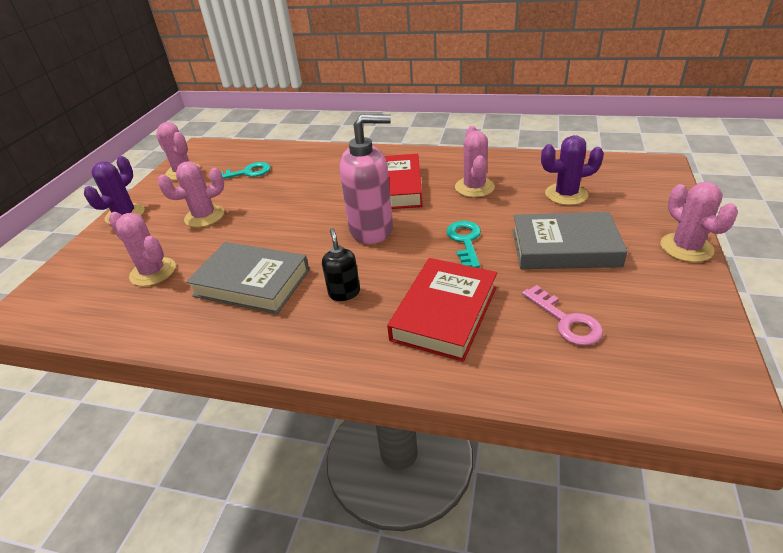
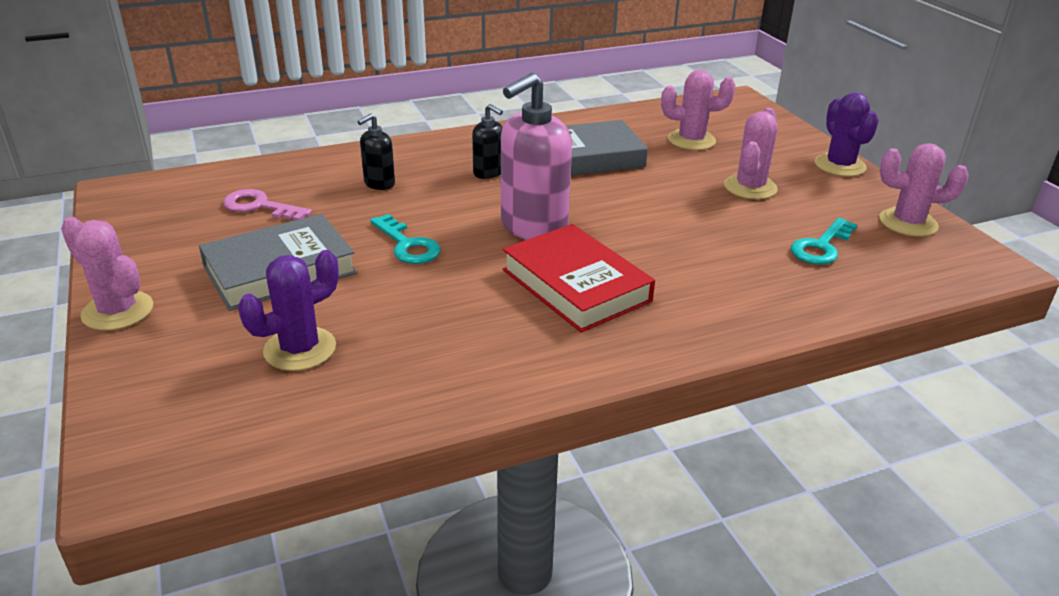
camera: 140 degrees right, 5 degrees down
red book [387,258,497,362] -> black soap dispenser [357,113,395,190]
pink cactus [455,126,495,197] -> none

